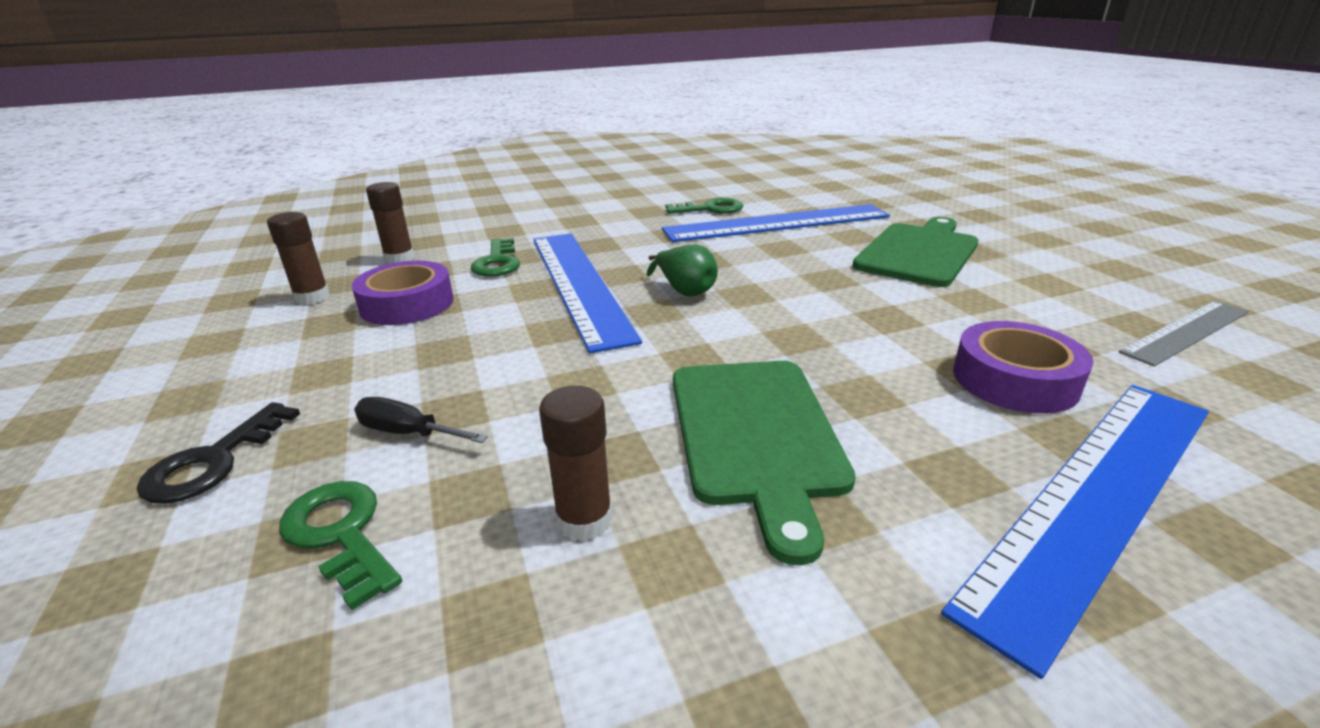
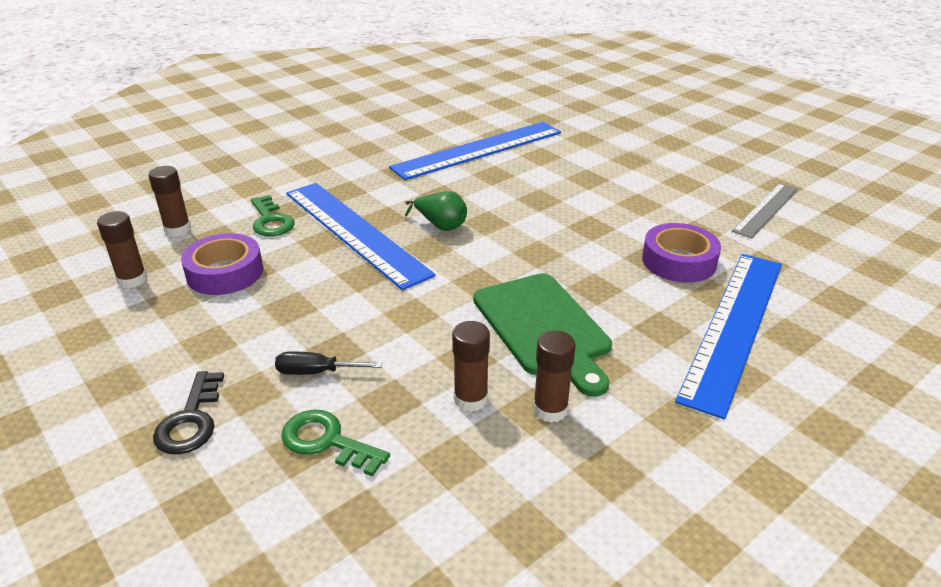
camera: 20 degrees left, 5 degrees up
green key [666,198,744,214] -> none
green cutting board [853,217,978,287] -> none
none -> brown glue stick [533,330,576,423]

